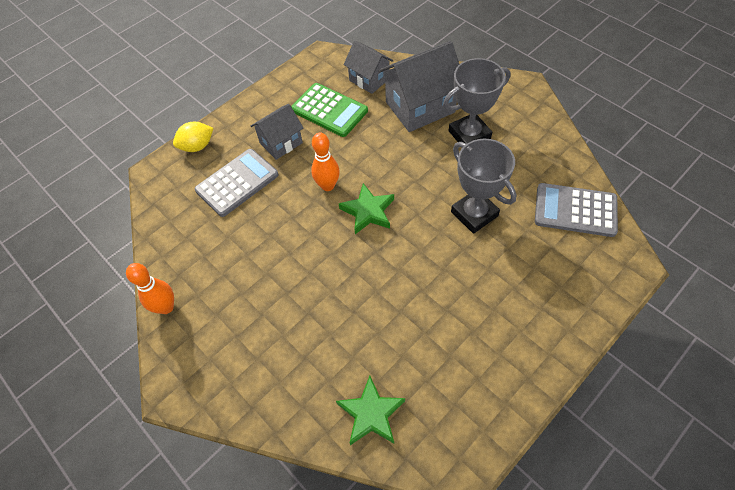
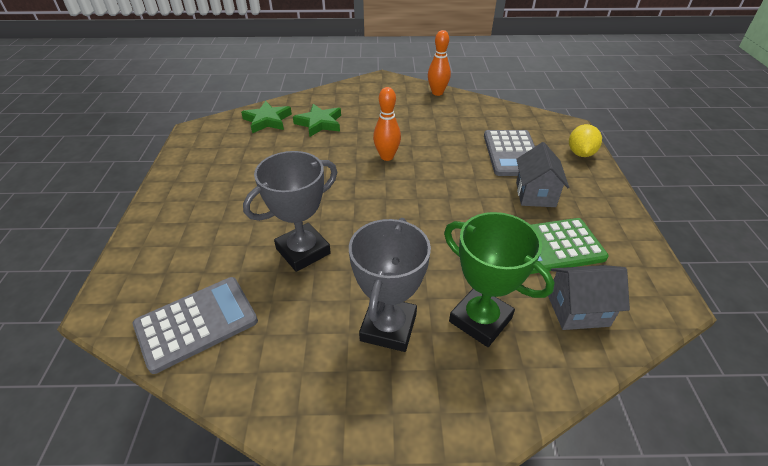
camera: 130 degrees right, 15 degrees down
orange bowling pin [311,133,340,191] -> orange bowling pin moved to [373,87,401,161]
green star [339,183,394,234] -> green star moved to [293,104,341,137]
grey house [379,41,459,132] -> green trophy [444,212,555,347]
grey trophy [451,139,517,234] -> grey trophy turned 45 degrees counterclockwise [243,151,337,272]

